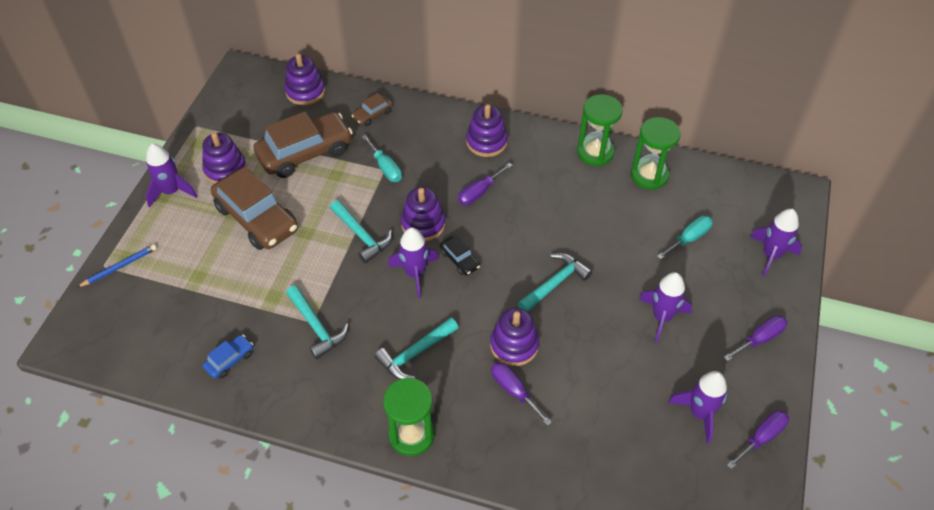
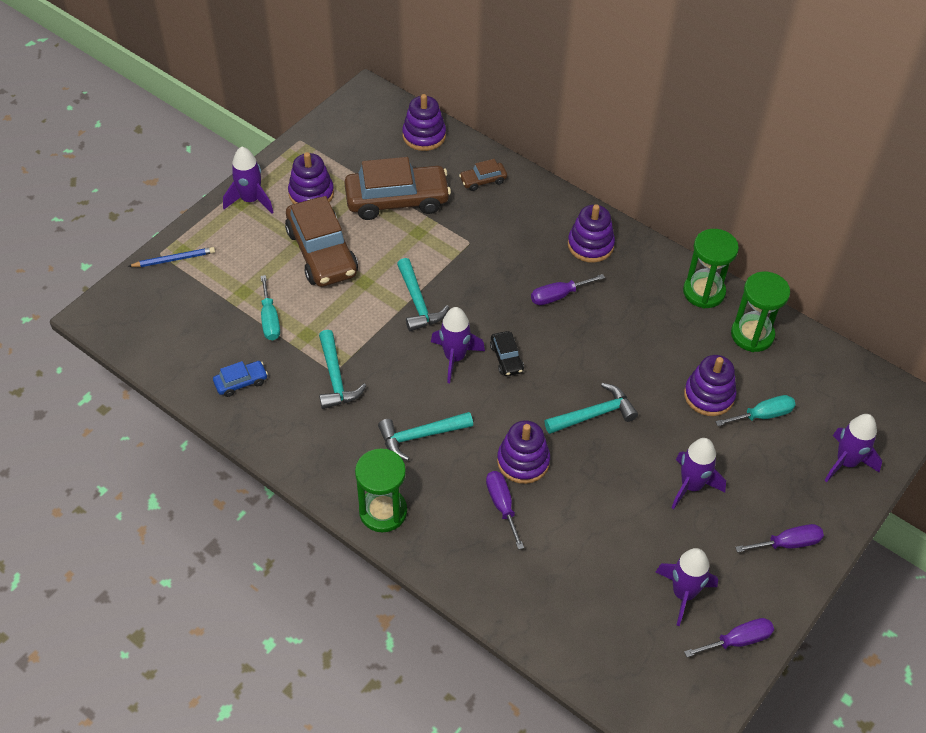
camera: 20 degrees right, 0 degrees up
turquoise screwdriver [361,135,402,182] -> turquoise screwdriver moved to [261,275,280,340]
purple stacking toy [401,187,445,241] -> purple stacking toy moved to [684,355,737,416]

